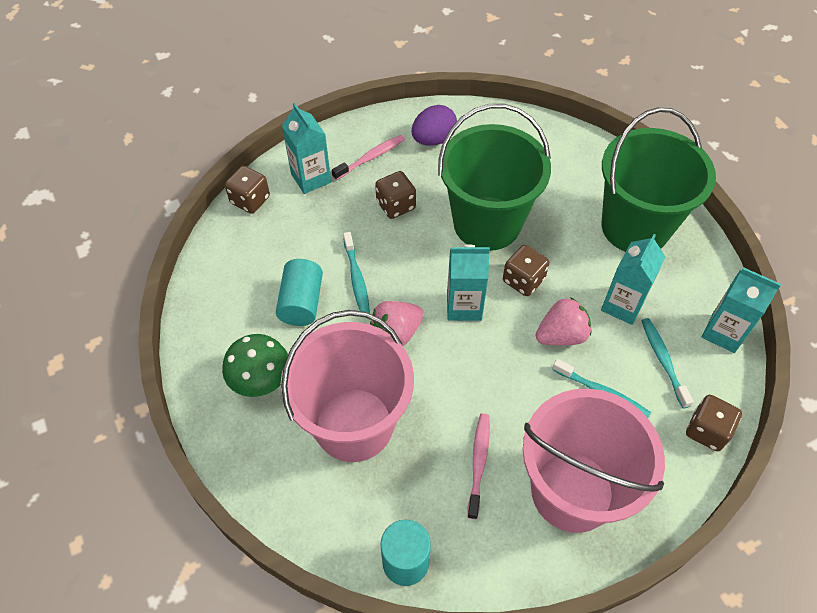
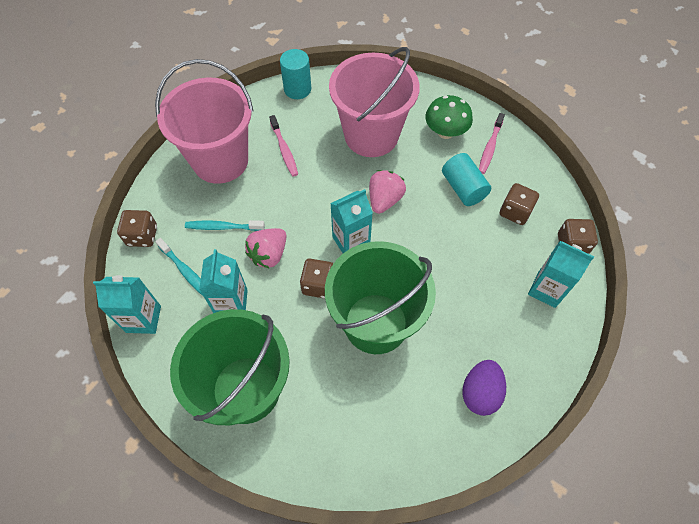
camera: 150 degrees right, 5 degrees up
pink toothbrush [332,135,405,180] -> pink toothbrush moved to [479,113,505,174]
turquoise toothbrush [343,232,370,314] -> none
brown dice [375,171,416,219] -> brown dice moved to [500,183,539,225]

